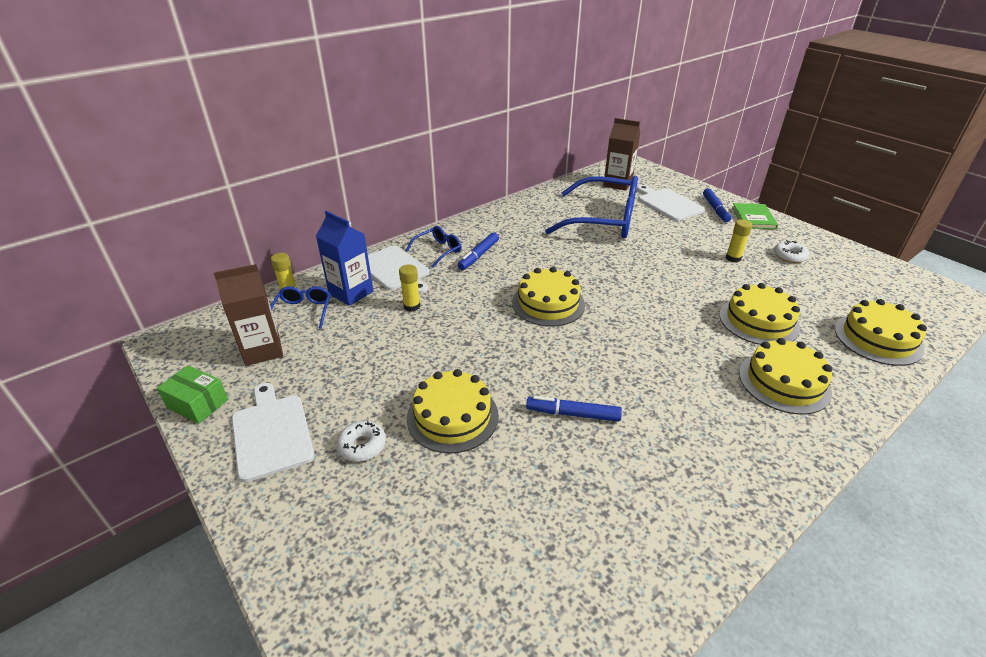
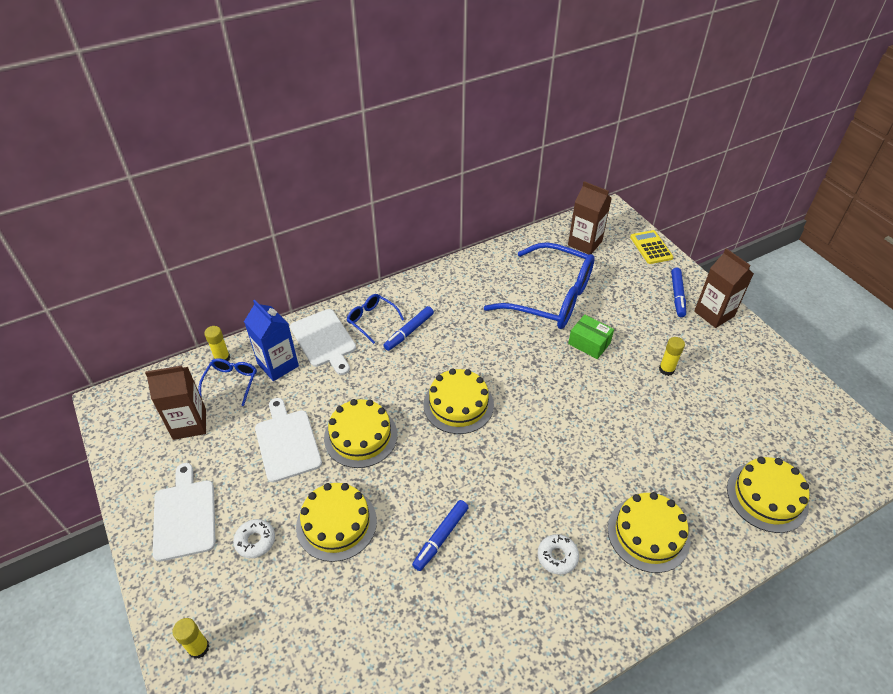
camera: 10 degrees right, 10 degrees up
green box [157,365,228,424] -> green box moved to [568,315,614,359]
yellow glue stick [399,265,420,312] -> yellow glue stick moved to [173,618,209,659]
blue glasses [406,226,462,268] -> blue glasses turned 105 degrees counterclockwise [347,294,404,344]
blue marker [526,396,622,422] -> blue marker turned 75 degrees counterclockwise [412,500,469,571]
white cutting board [637,185,705,221] -> white cutting board moved to [255,398,322,483]
yellow cake [719,283,800,345] -> yellow cake moved to [324,399,398,468]
green book [732,203,778,229] -> brown carton [694,248,754,328]
white donut [774,240,809,263] -> white donut moved to [537,534,579,575]
none -> yellow calculator [630,230,673,264]

